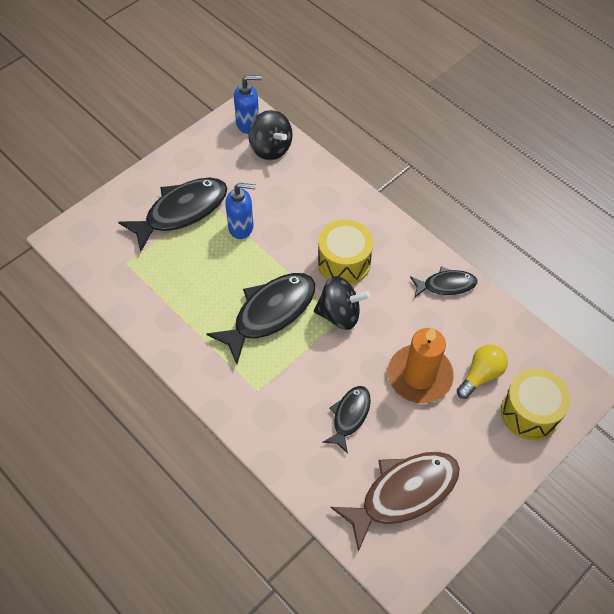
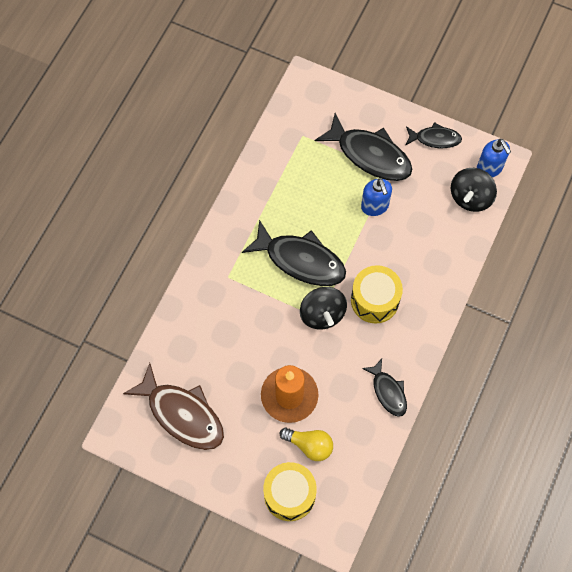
camera: 70 degrees right, 10 degrees up
black fish [322,386,371,454] -> black fish moved to [405,122,462,148]

